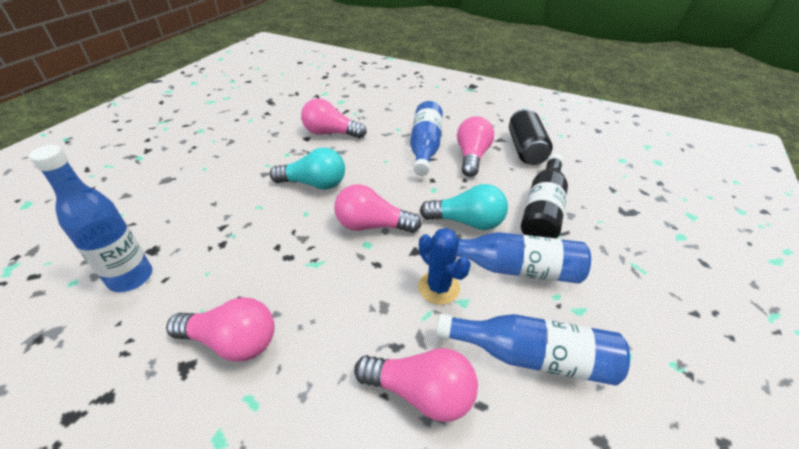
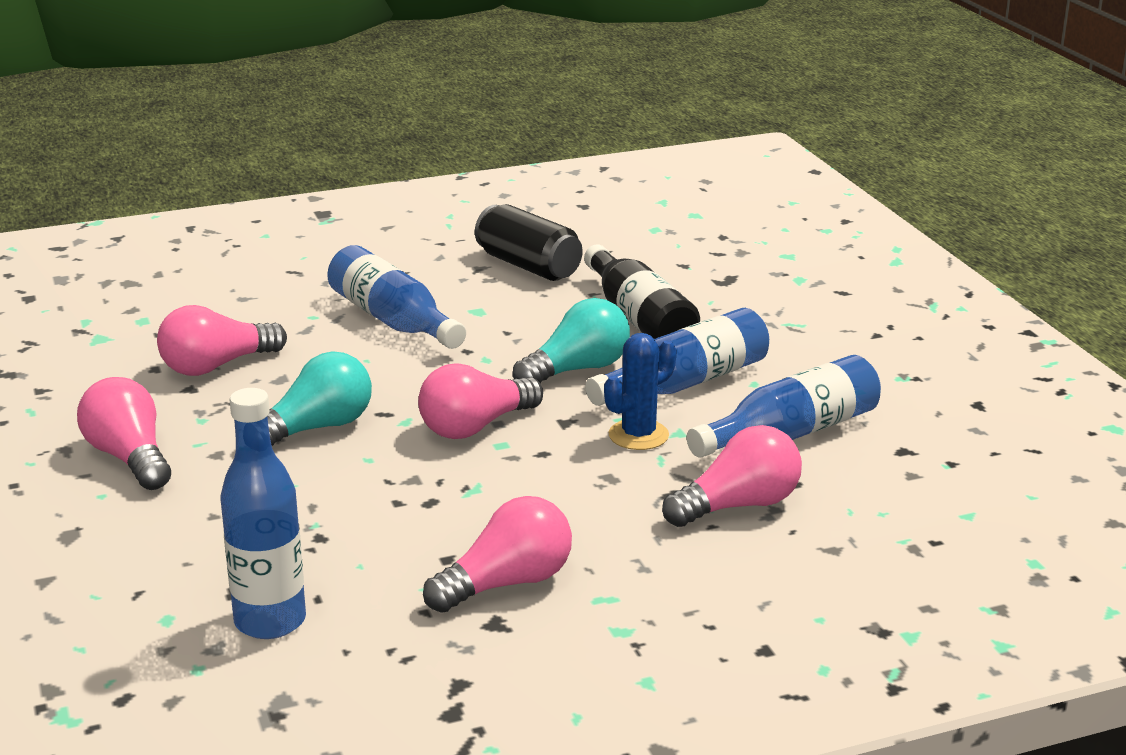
camera: 45 degrees left, 15 degrees down
blue cactus [418,228,471,305] -> blue cactus turned 45 degrees counterclockwise [604,333,676,450]
pink light bulb [457,116,494,177] -> pink light bulb moved to [77,377,171,490]

